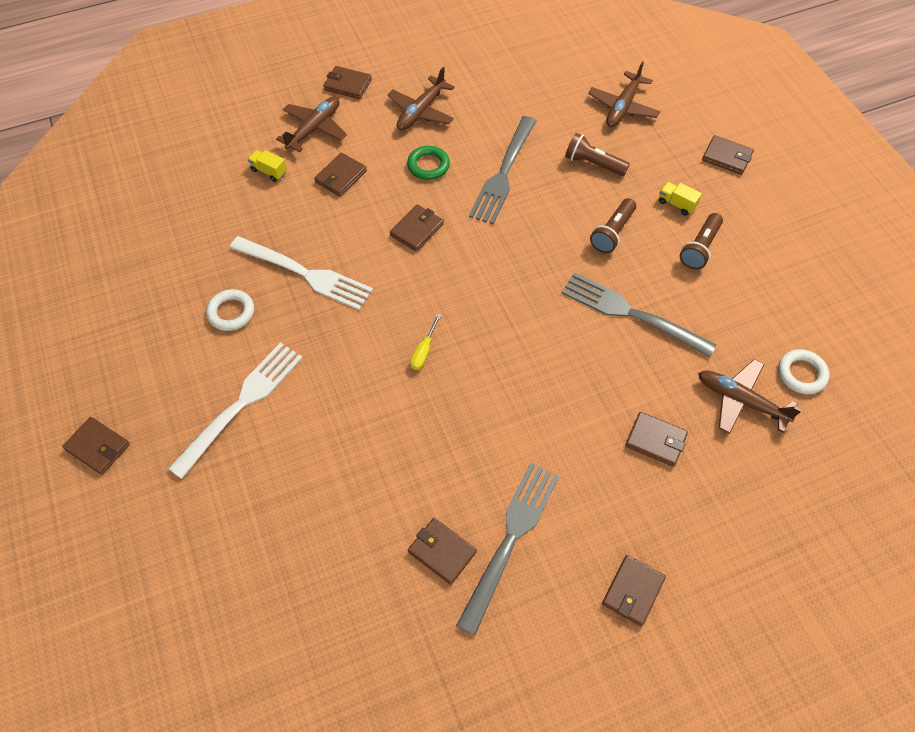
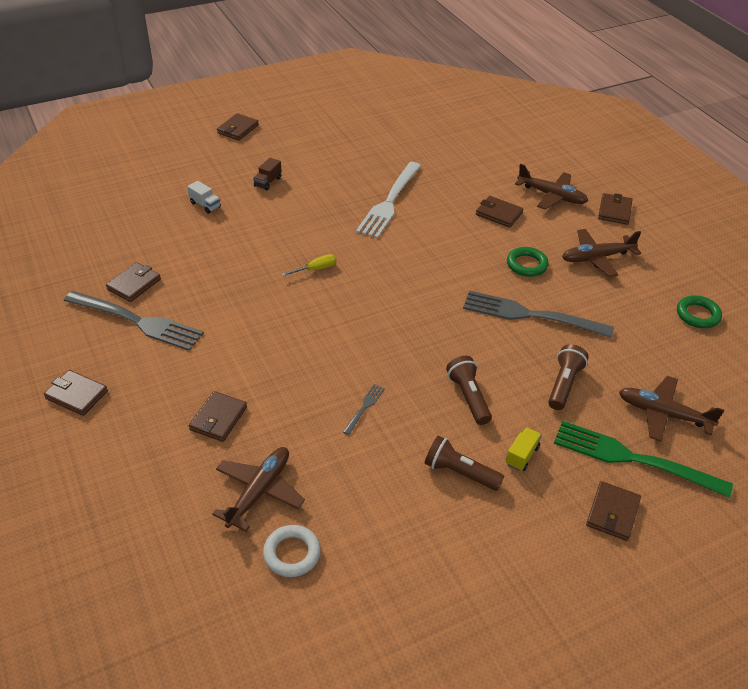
camera: 85 degrees right, 15 degrees down
white fork [168,342,303,479] -> brown truck [253,158,282,190]
white ring [206,289,254,331] -> none
yellow truck [248,150,287,182] -> none
brown plane [388,67,455,131] -> brown plane turned 45 degrees counterclockwise [562,229,641,277]
brown wallet [390,204,444,252] -> none
yellow screwdriver [410,314,441,370] -> yellow screwdriver turned 135 degrees clockwise [282,254,336,276]
grey fork [561,272,717,358] -> grey fork [343,384,385,435], size x0.43
brown flashlight [590,198,636,253] -> brown flashlight turned 45 degrees clockwise [446,356,492,425]
none -> white truck [187,181,221,214]
none -> green fork [554,421,733,498]
none -> green ring [677,295,722,328]

